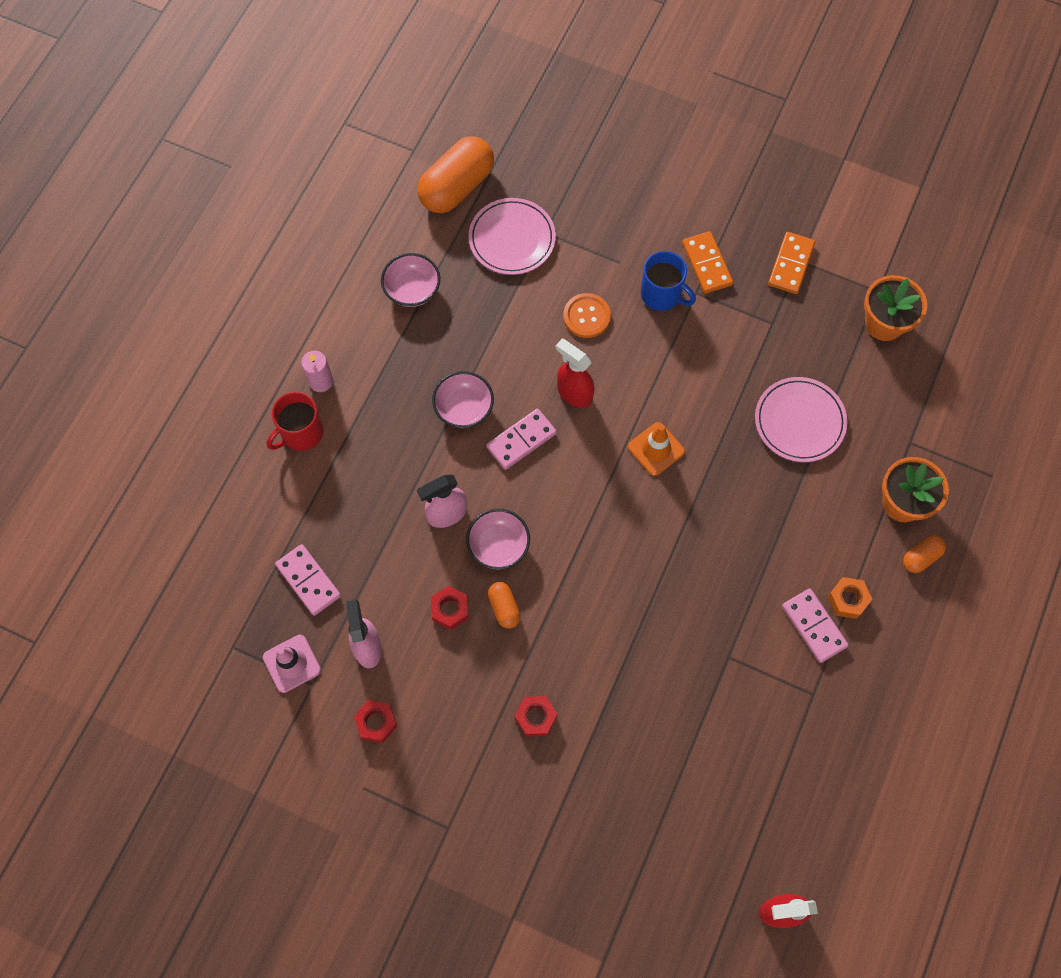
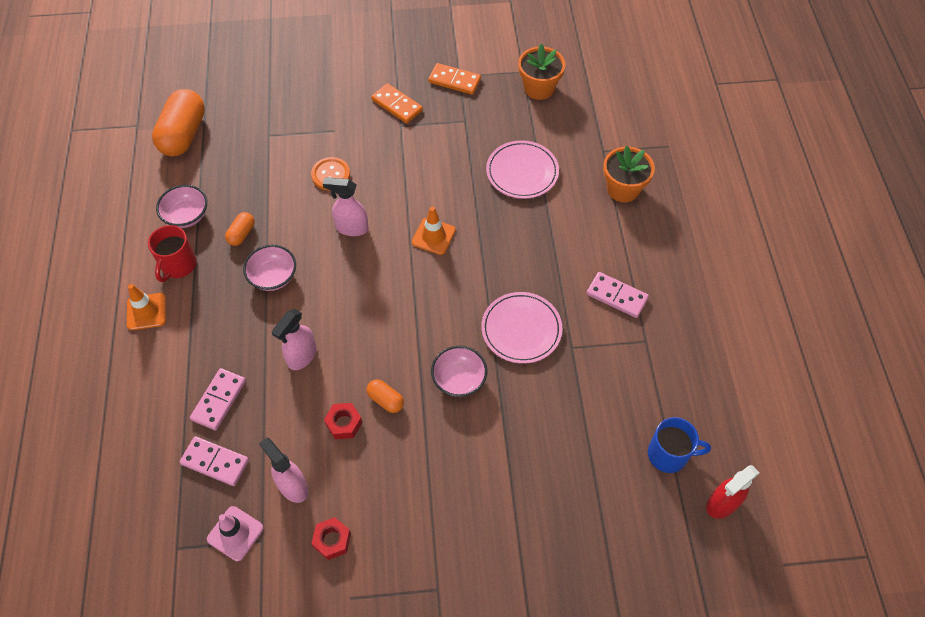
camera: 30 degrees left, 10 degrees down
red mug [267,392,324,451] -> red mug moved to [148,225,197,282]
pink candle [301,351,333,392] -> orange traffic cone [127,284,166,330]
pink bowl [466,509,530,570] -> pink bowl moved to [431,346,487,397]
pink plate [468,198,556,275] -> pink plate moved to [481,292,562,364]
pink domino [486,409,557,470] -> pink domino moved to [190,368,246,430]
red nut [515,696,558,737] -> none
red spray bottle [556,339,595,408] -> pink spray bottle [323,177,368,236]
blue mug [641,251,696,311] -> blue mug moved to [648,417,711,473]
orange domino [768,232,815,294] -> orange domino turned 60 degrees counterclockwise [428,63,481,95]
orange nut [827,577,872,619] -> none
orange capsule [903,535,946,573] -> orange capsule moved to [225,212,255,246]

